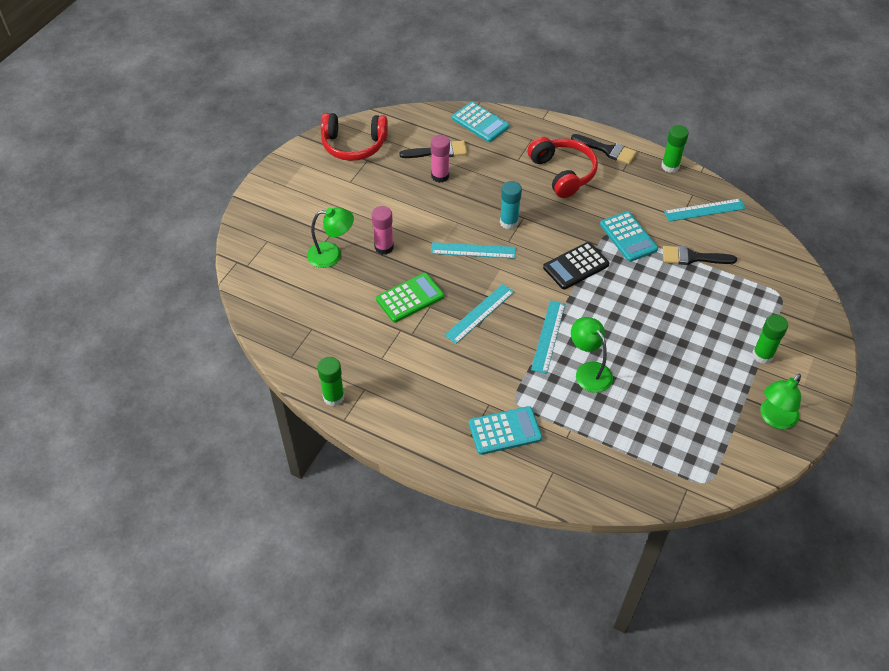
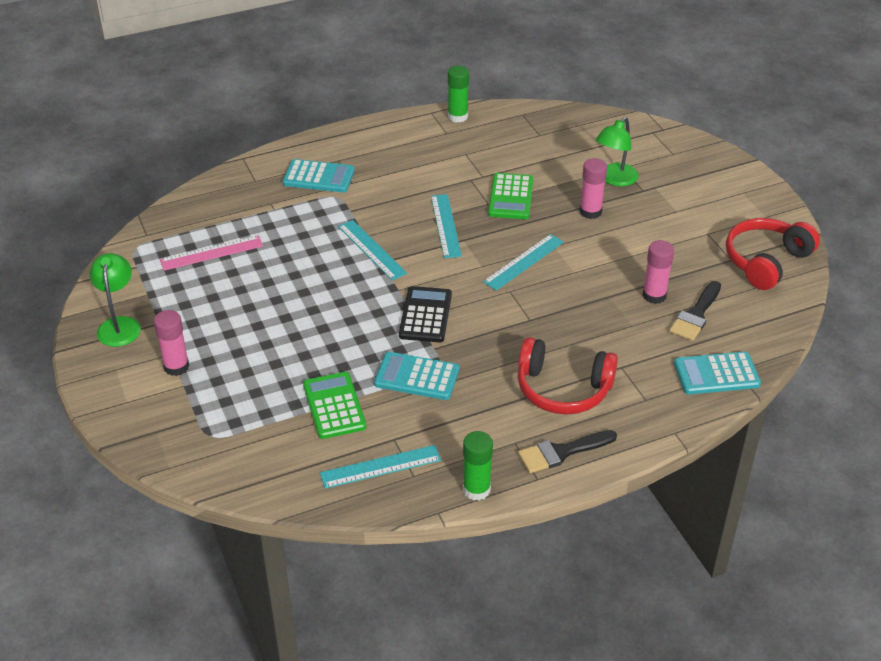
camera: 130 degrees right, 10 degrees down
turquoise calculator [469,406,542,455] -> turquoise calculator turned 105 degrees counterclockwise [283,159,355,193]
turquoise glue stick [500,181,522,229] -> none
green lamp [571,317,613,393] -> none
black brush [663,246,737,265] -> green calculator [303,372,366,439]
turquoise ruler [664,199,746,222] -> turquoise ruler turned 45 degrees clockwise [320,445,441,489]
green glue stick [752,314,788,364] -> pink glue stick [154,310,189,376]
none -> pink ruler [160,235,263,271]

